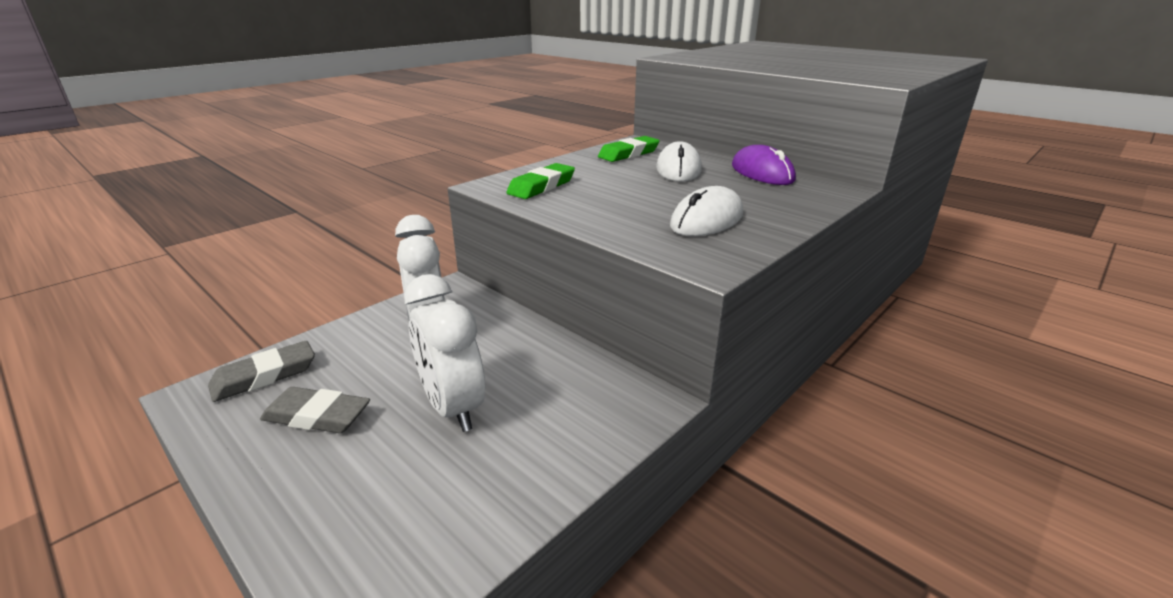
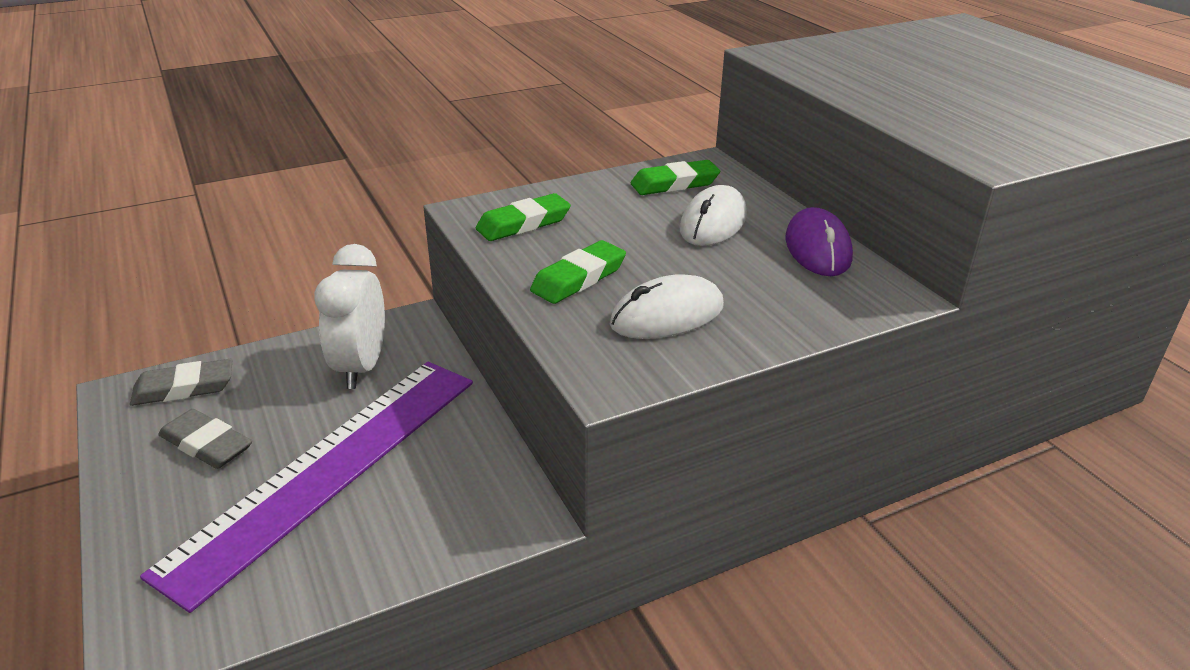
camera: 20 degrees right, 5 degrees up
white clock [404,274,485,432] -> purple ruler [140,362,473,613]
none -> green eraser [530,240,626,304]

